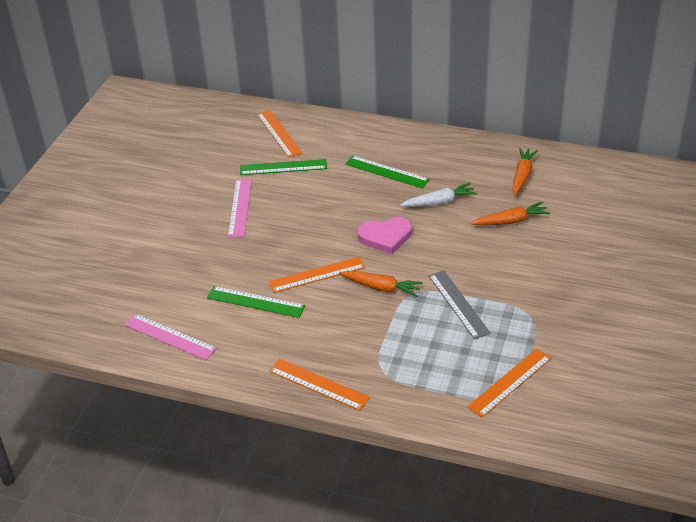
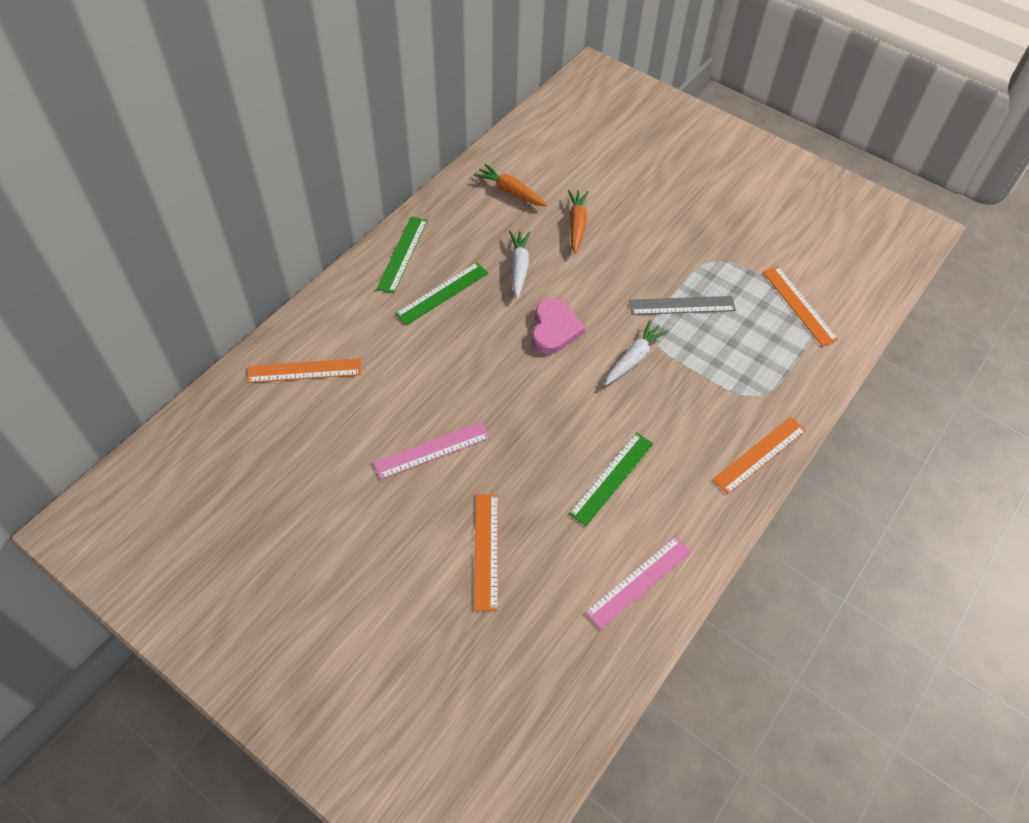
camera: 75 degrees left, 15 degrees up
pink ruler [228,179,252,237] -> pink ruler turned 45 degrees counterclockwise [373,422,490,479]
green ruler [240,159,327,175] -> green ruler moved to [376,216,428,294]
orange ruler [268,257,365,293] -> orange ruler moved to [474,494,498,611]
orange carrot [339,271,423,297] -> white carrot [605,320,669,385]

